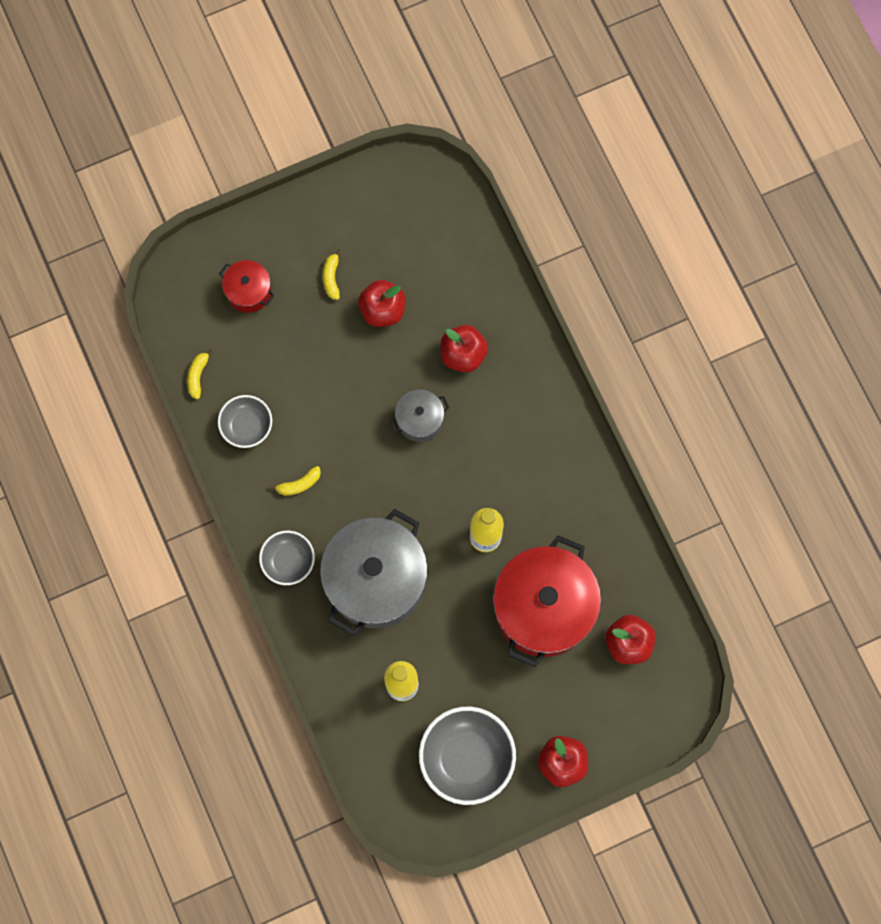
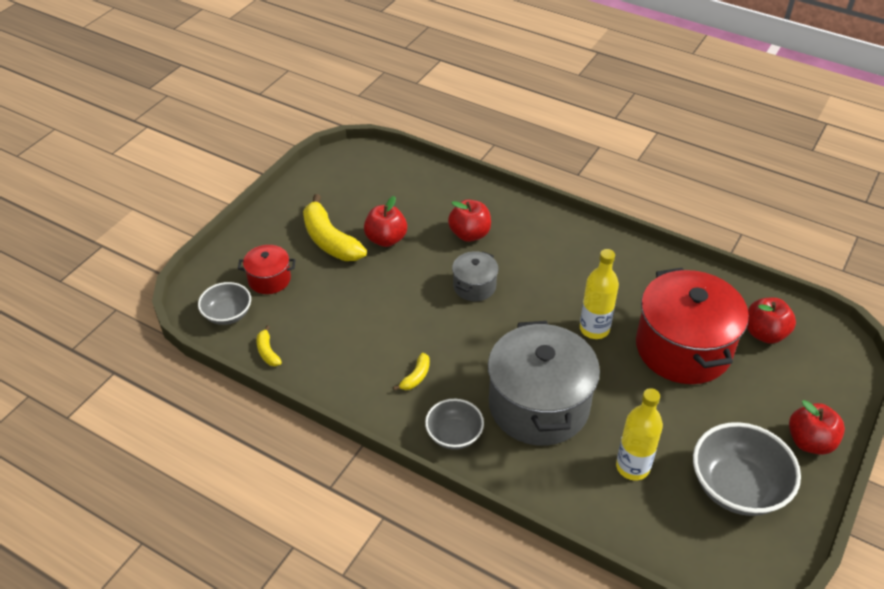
camera: 35 degrees left, 30 degrees down
grey bowl [218,395,272,448] -> grey bowl moved to [198,282,251,325]
yellow banana [323,250,342,300] -> yellow banana [303,194,367,261], size x2.15

